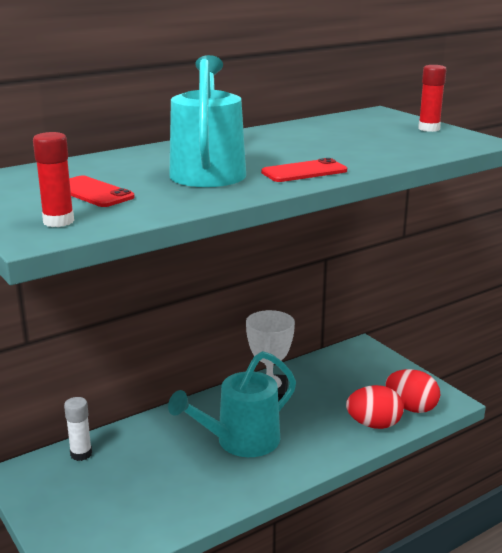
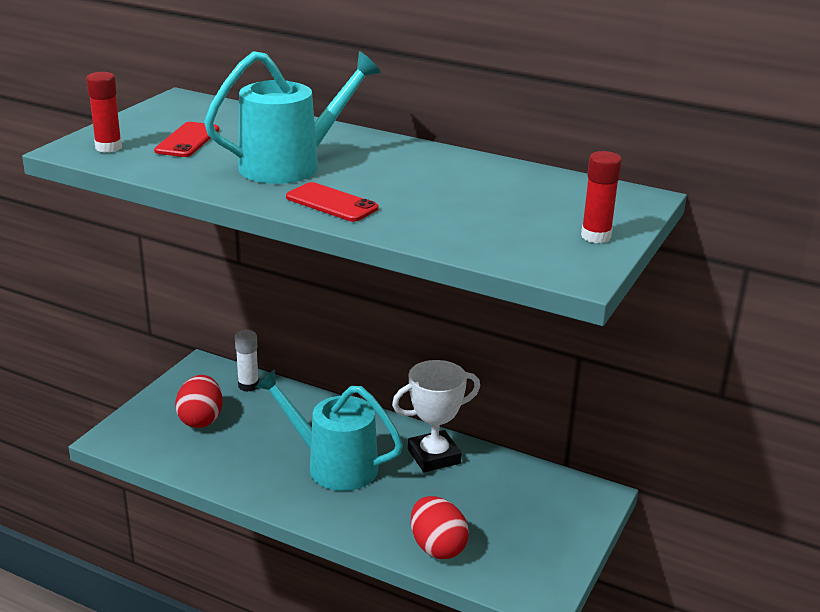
camera: 60 degrees right, 5 degrees up
red egg [385,369,440,413] -> red egg moved to [175,375,223,428]

